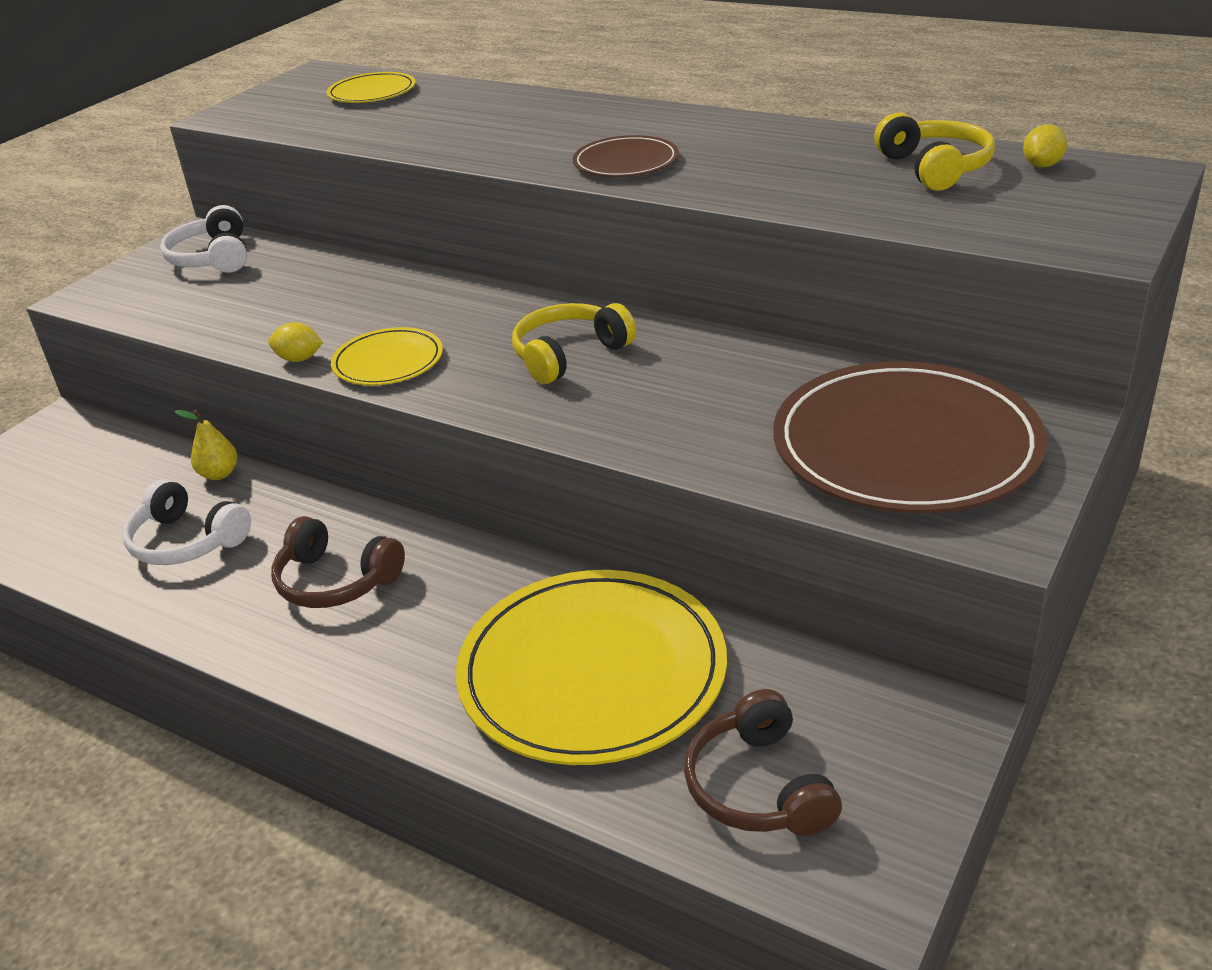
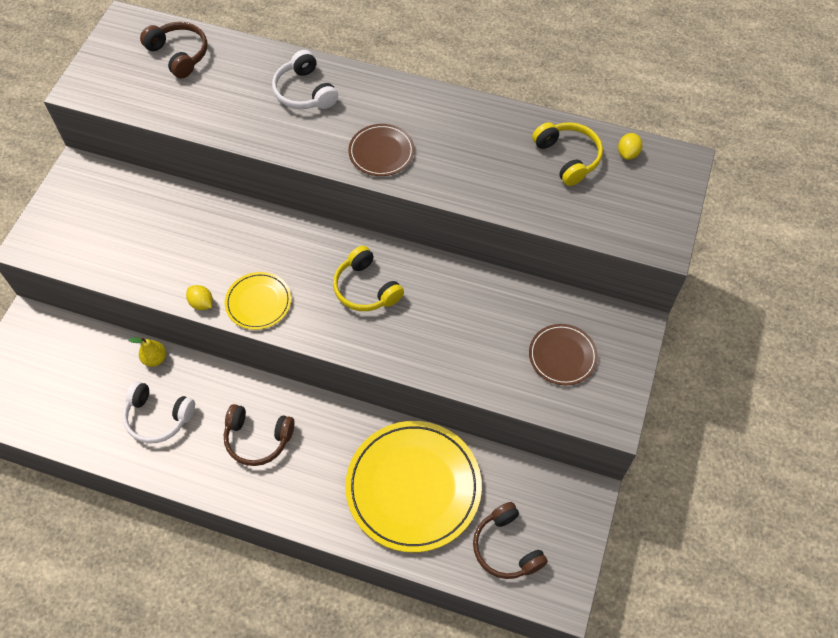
camera: 15 degrees left, 25 degrees up
white headphones [160,205,247,273] -> white headphones moved to [272,50,338,109]
yellow lemon [268,322,323,362] -> yellow lemon turned 45 degrees clockwise [186,285,213,310]
yellow plate [327,72,416,103] -> brown headphones [140,22,207,78]
yellow headphones [512,303,636,384] -> yellow headphones turned 75 degrees counterclockwise [333,246,404,311]
brown plate [773,361,1047,513] -> brown plate [529,324,598,385], size x0.50

